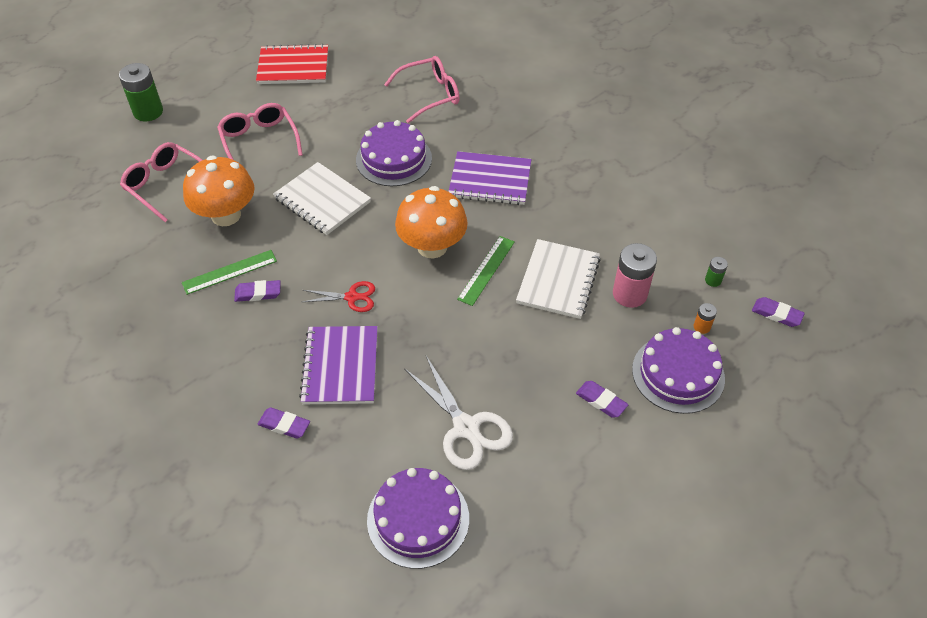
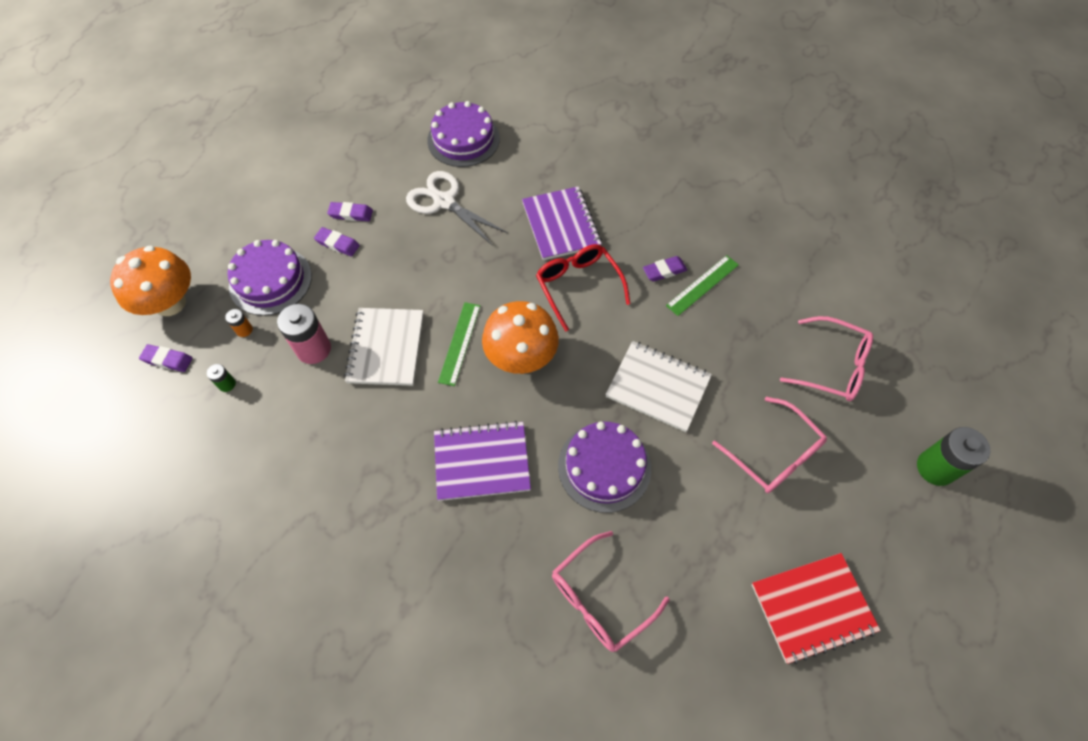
camera: 165 degrees right, 10 degrees up
orange mushroom [183,156,254,226] -> orange mushroom moved to [110,246,191,316]
purple eraser [257,408,310,439] -> purple eraser moved to [327,202,373,221]
red scissors [303,281,375,312] -> red glasses [536,244,631,332]

